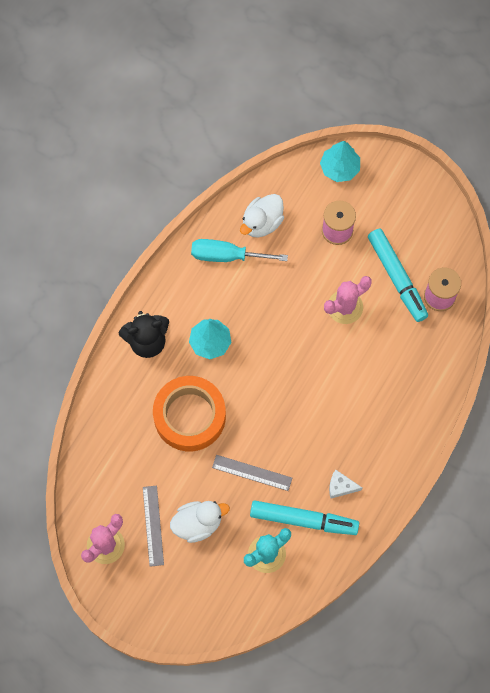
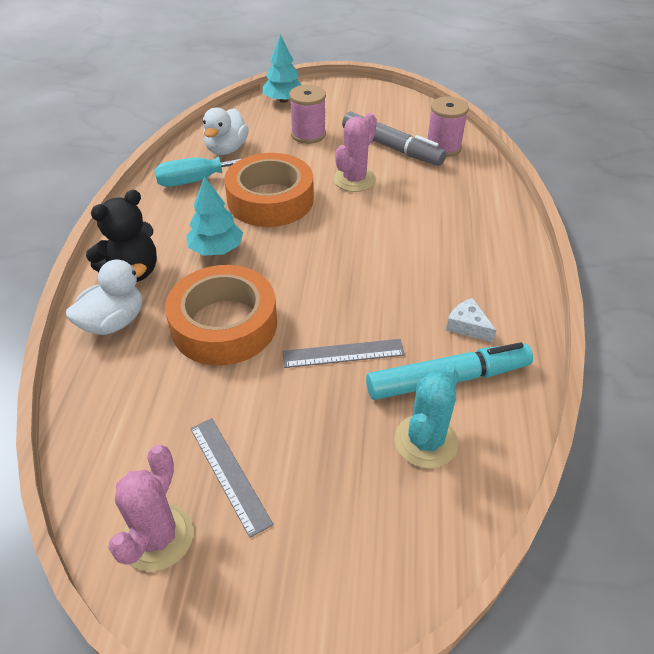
camera: 25 degrees left, 25 degrees down
white duck [170,501,230,543] -> white duck moved to [66,260,147,335]
white cheese [329,469,363,499] -> white cheese turned 60 degrees clockwise [446,298,497,342]
turquoise marker [368,229,428,322] -> grey marker [342,112,446,166]
none -> orange tape [224,153,314,227]

